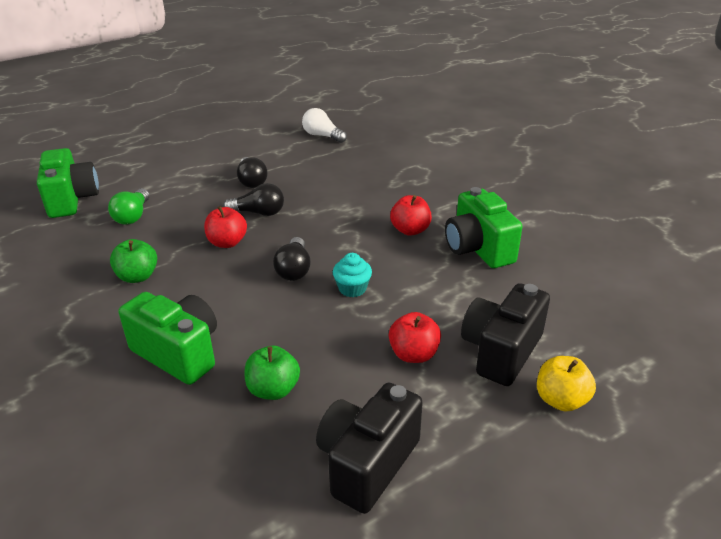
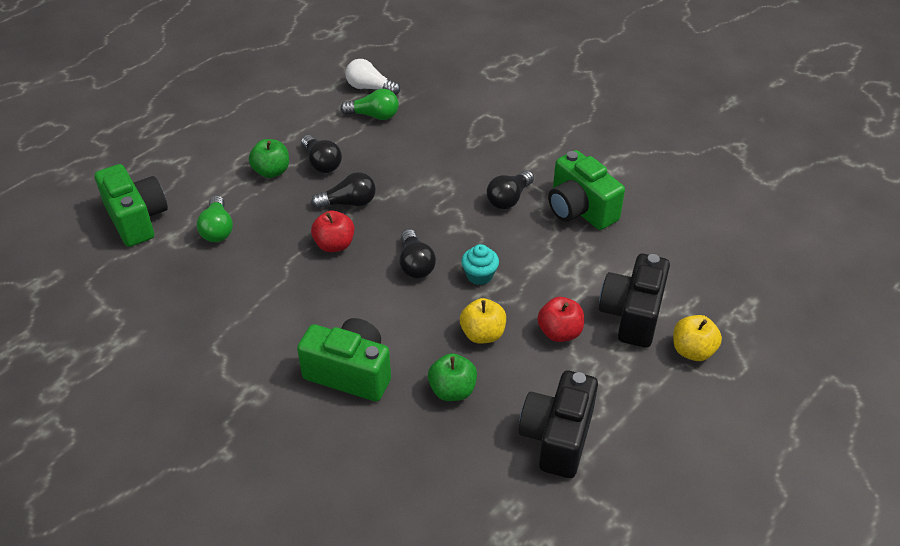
camera: 15 degrees left, 10 degrees up
green apple [110,239,157,283] -> green apple moved to [249,139,289,178]
red apple [390,195,432,236] -> black light bulb [487,170,534,209]
none -> green light bulb [340,89,399,120]
none -> yellow apple [460,298,506,344]

